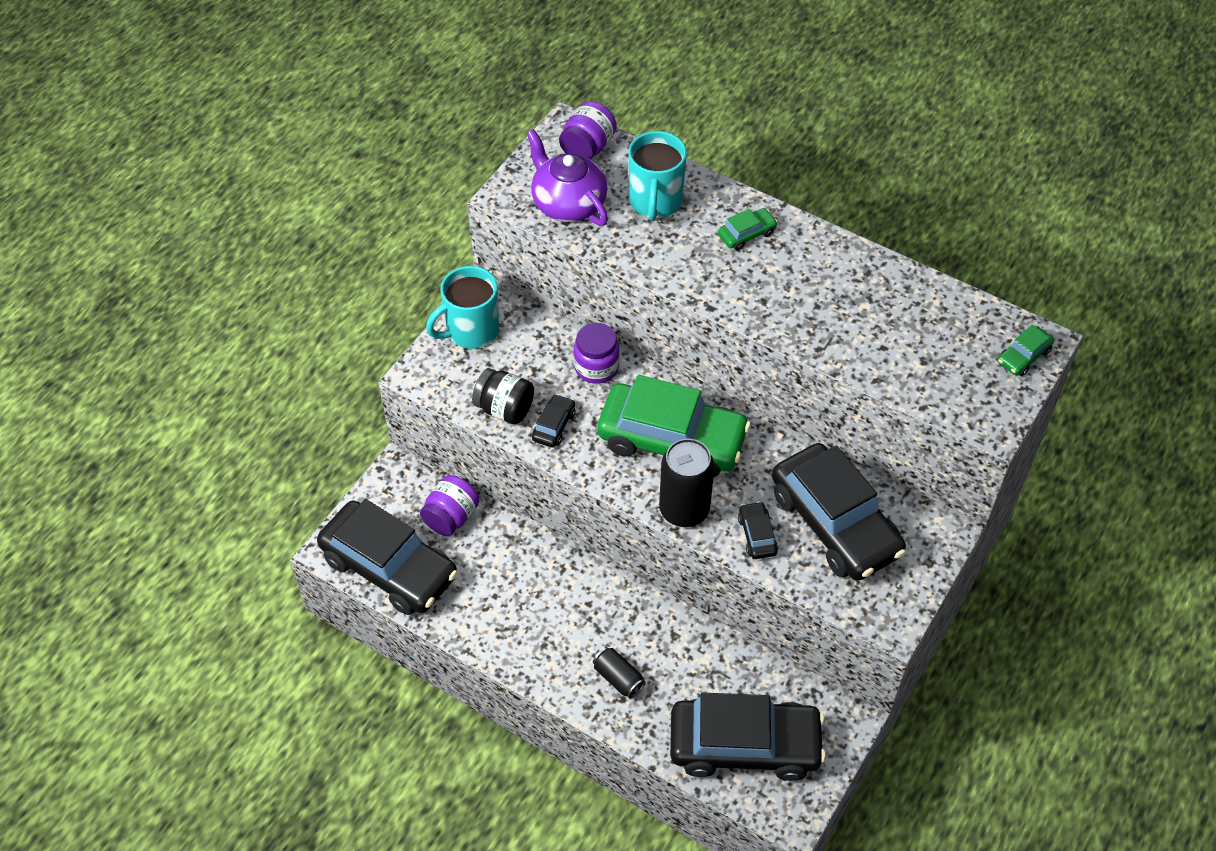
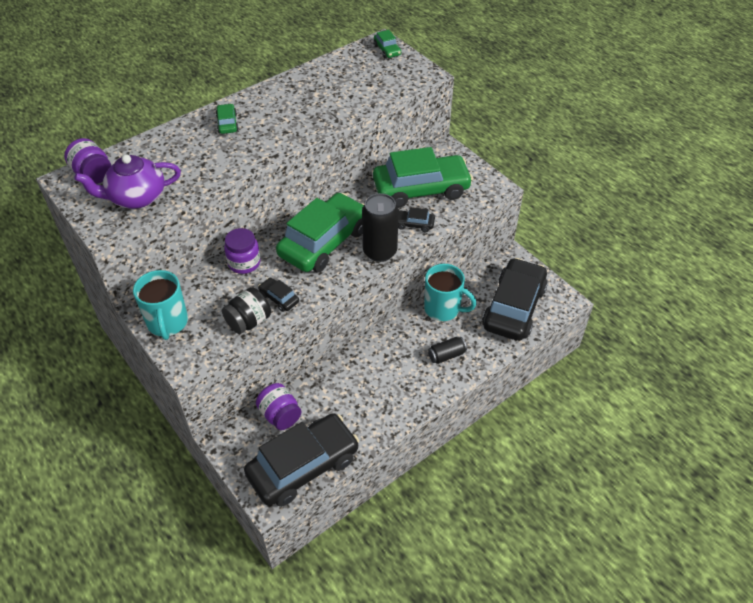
camera: 70 degrees left, 5 degrees down
turquoise mug [628,131,687,221] -> turquoise mug moved to [424,264,477,321]
black car [772,443,906,581] -> green car [373,147,473,208]

